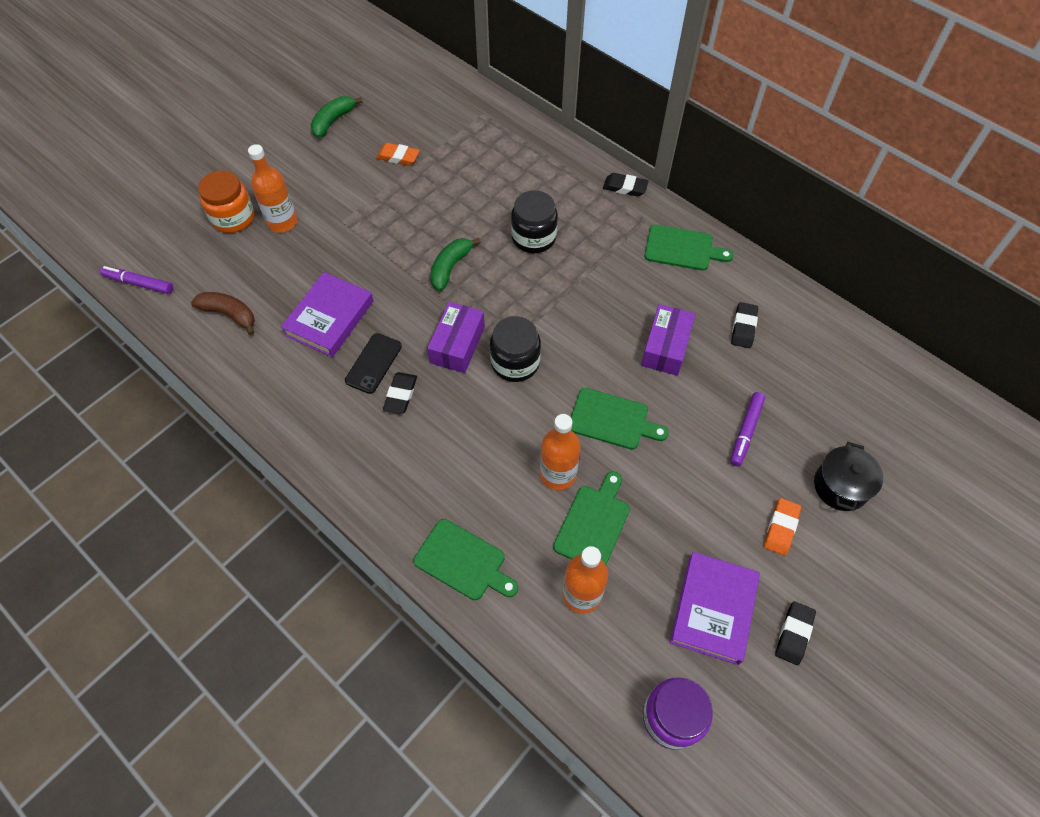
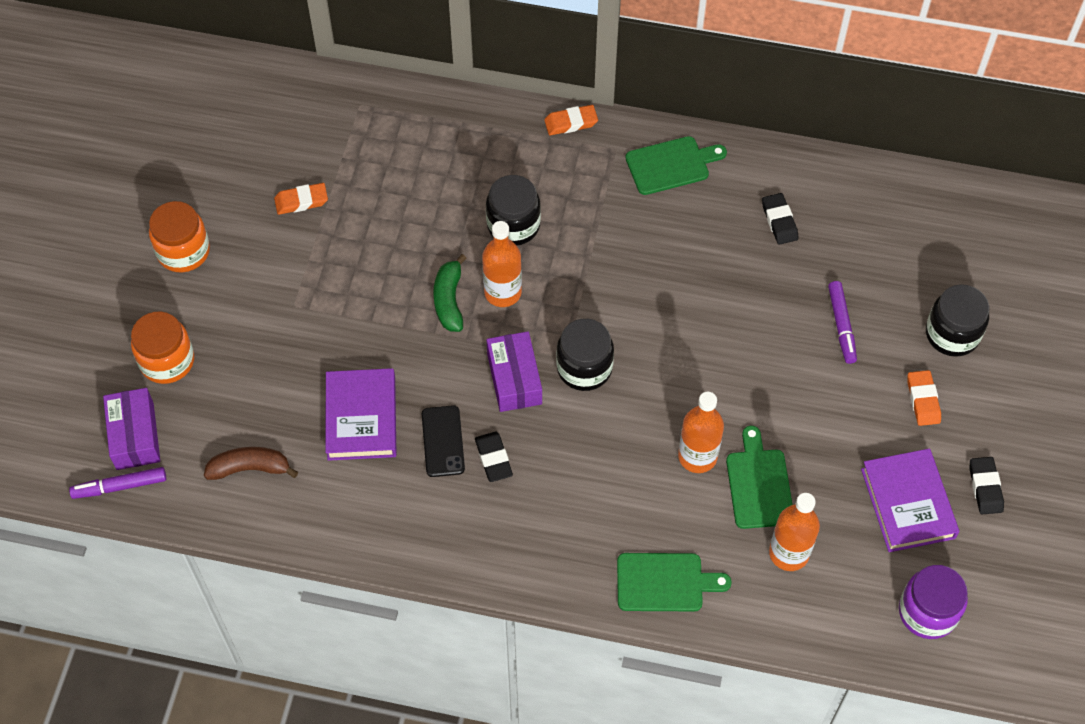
camera: 30 degrees left, 0 degrees up
orange bottle [248,144,297,233] -> orange bottle moved to [482,221,522,307]
green banana [311,96,363,138] -> none
green cutting board [571,388,669,450] -> none
black eraser [603,173,649,196] -> orange eraser [544,105,598,135]
purple box [641,304,695,376] -> purple box moved to [103,388,160,470]
black pot [814,442,883,511] -> black jar [926,284,989,357]
none -> orange jar [149,201,210,272]

